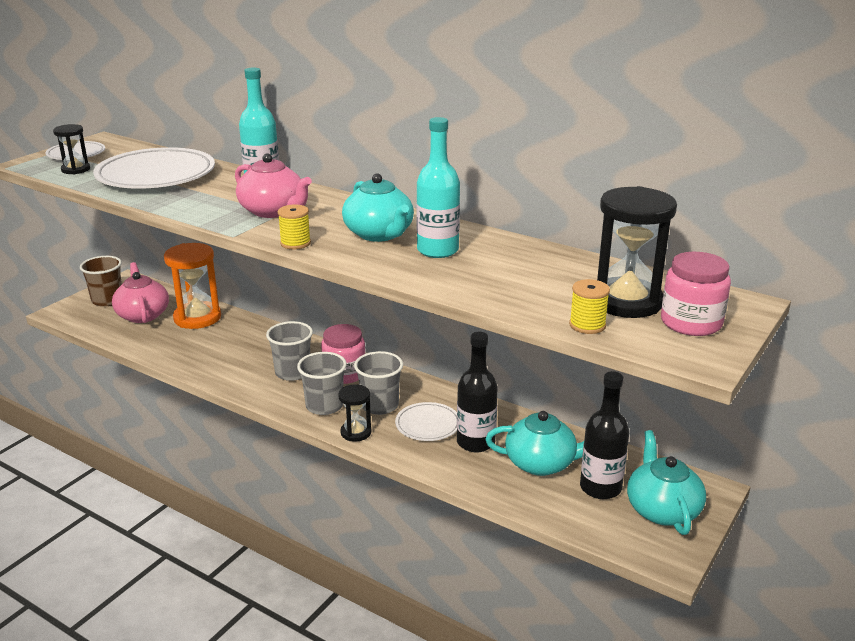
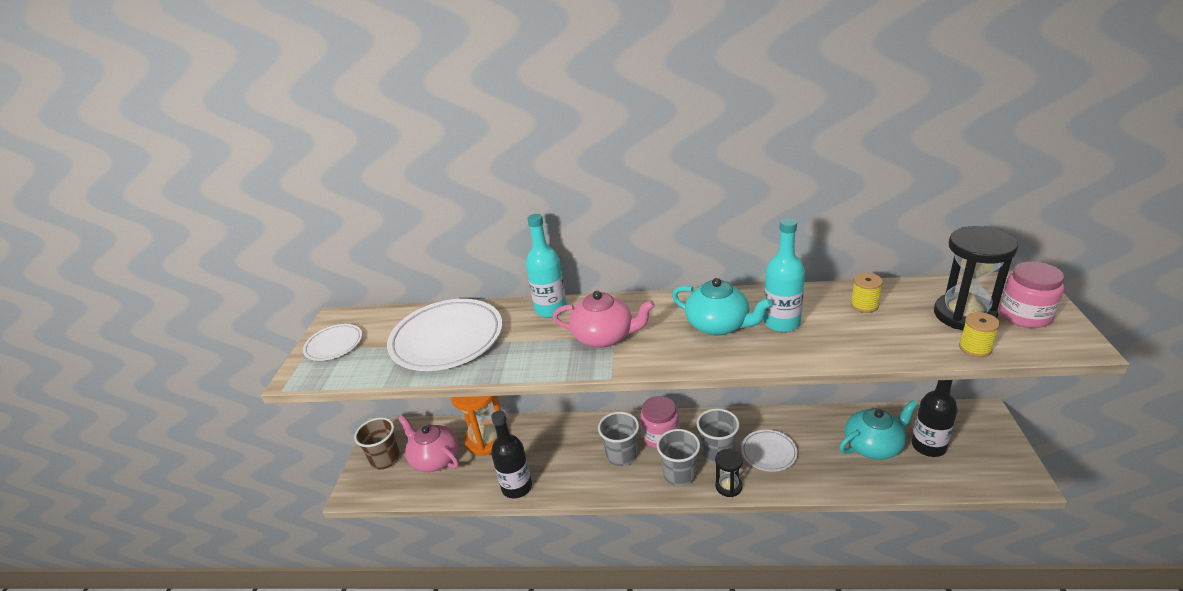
camera: 25 degrees left, 5 degrees up
black hourglass [53,124,90,174] -> none
yellow spool [278,205,311,249] -> yellow spool moved to [851,273,883,313]
black bottle [457,332,498,452] -> black bottle moved to [491,411,532,499]
turquoise teapot [627,430,706,535] -> none

